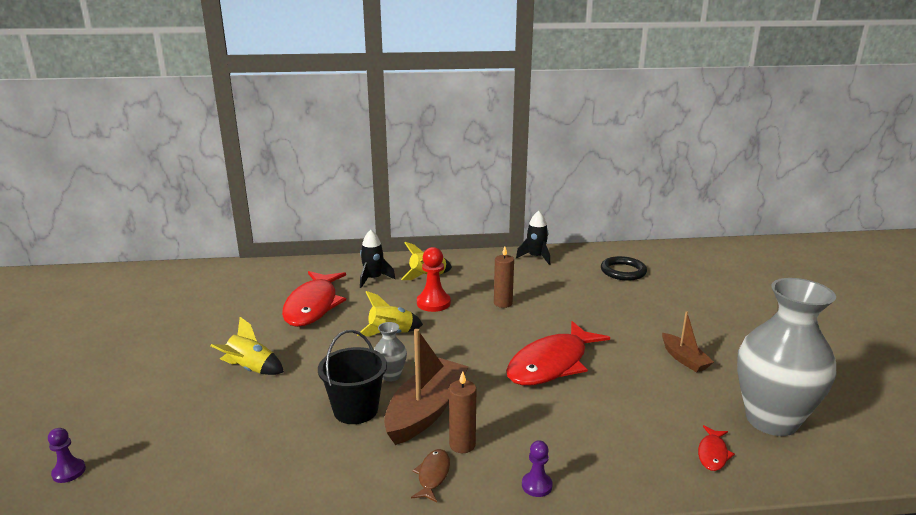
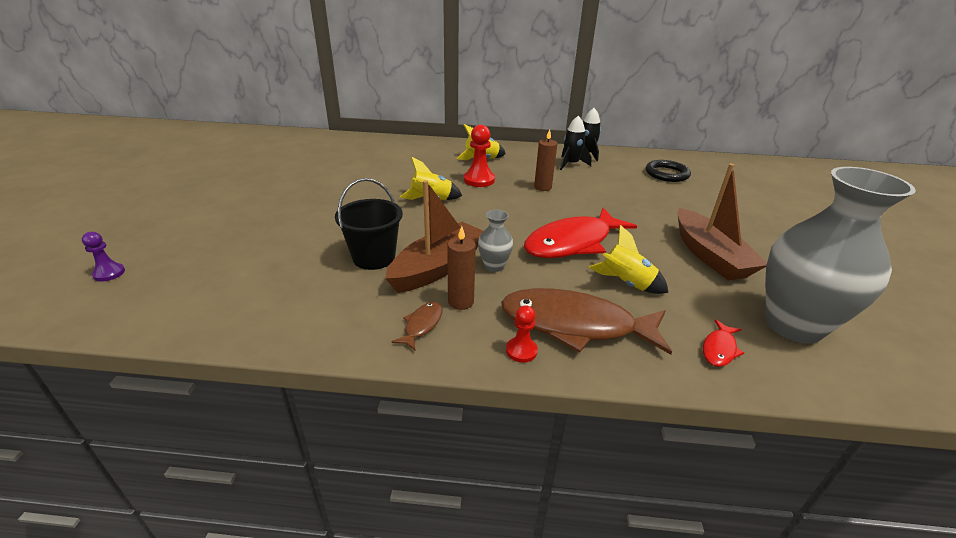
camera: 10 degrees right, 10 degrees up
yellow rocket [211,317,284,375] -> yellow rocket moved to [588,225,669,294]
red fish [282,271,346,327] -> none
black rocket [360,230,395,288] -> black rocket moved to [560,115,592,170]
grey vase [374,322,407,381] -> grey vase moved to [478,210,513,272]
purple pawn [522,440,553,497] -> red pawn [506,305,538,363]
brown boat [662,311,714,373] -> brown boat [677,164,767,280], size x1.78
none -> brown fish [501,288,672,355]

